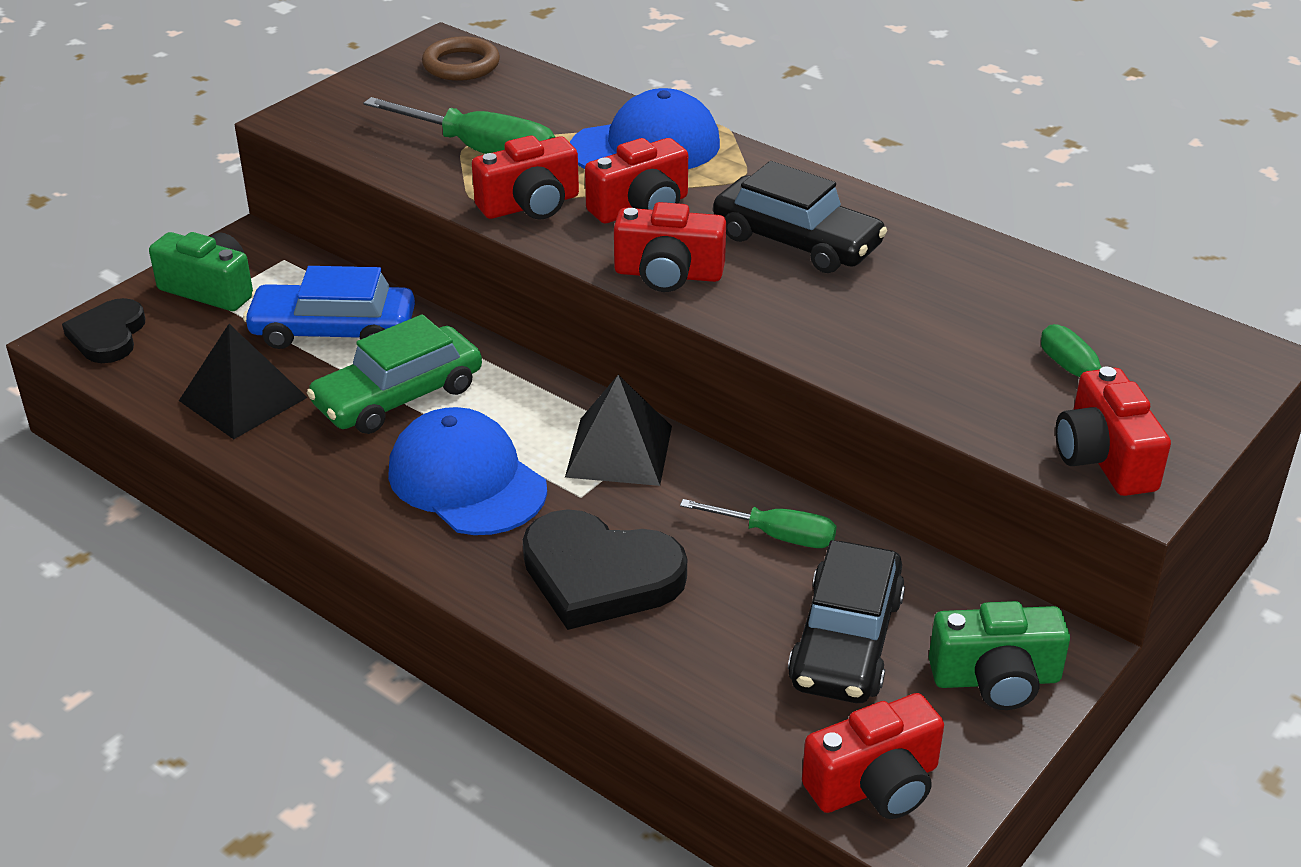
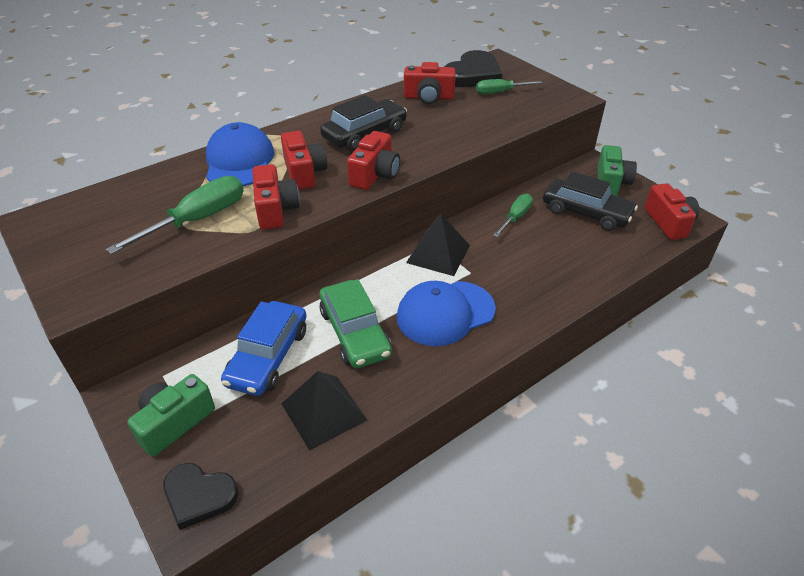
camera: 75 degrees left, 5 degrees up
brown ring [422,36,500,81] -> none
black heart [523,509,687,630] -> black heart moved to [445,50,502,87]
red camera [1055,366,1171,496] -> red camera moved to [404,62,456,104]

